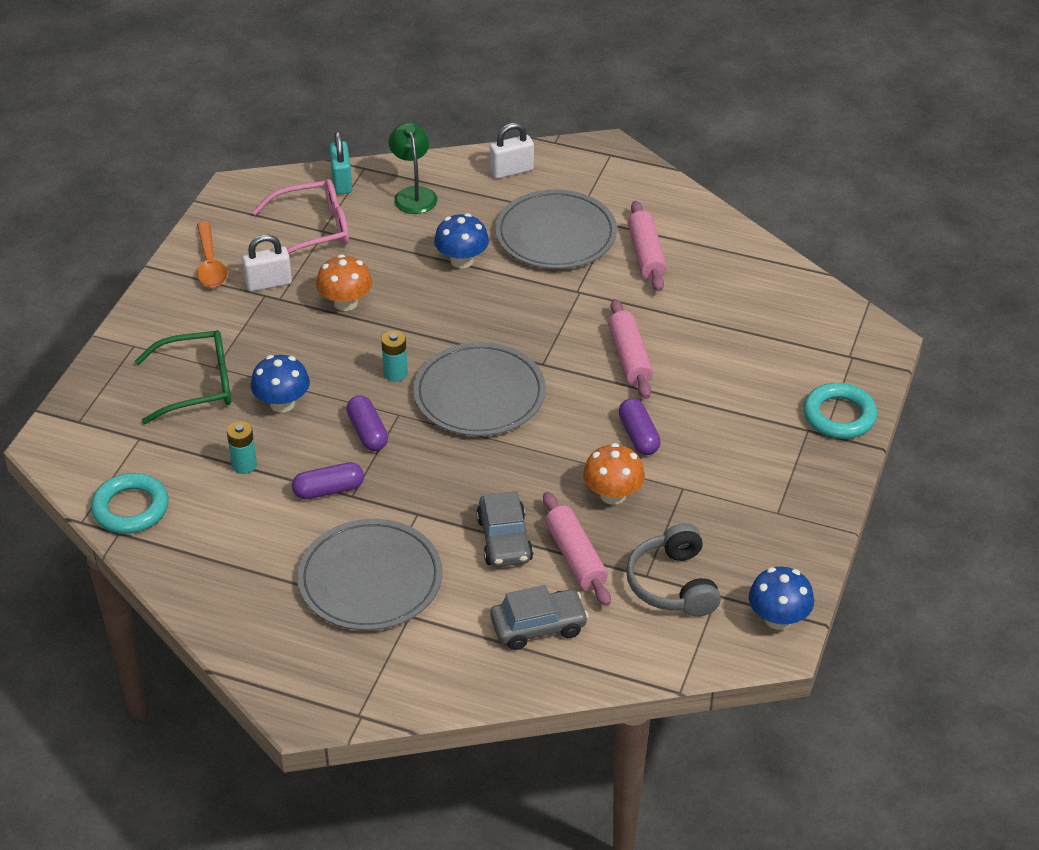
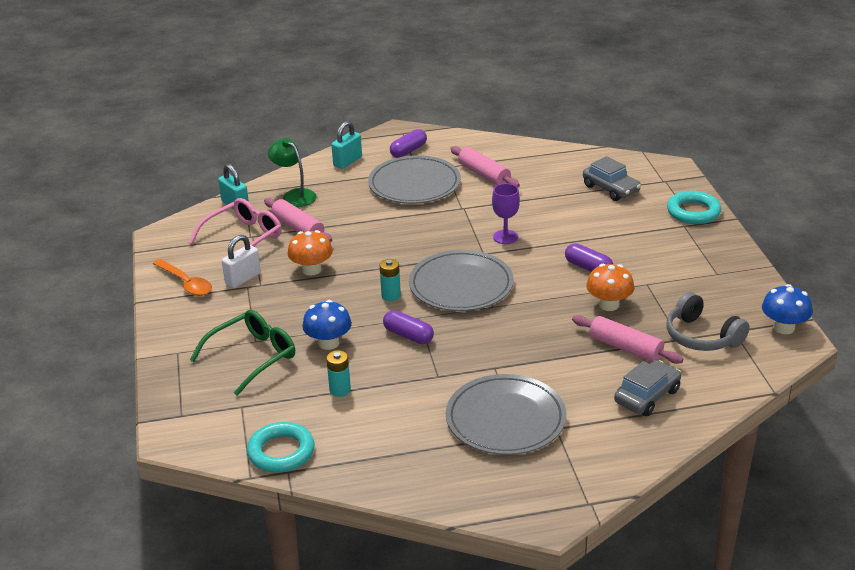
camera: 30 degrees left, 10 degrees down
purple capsule [292,462,364,500] -> purple capsule moved to [390,129,427,158]
blue mushroom [434,213,489,268] -> none
grey car [476,491,533,567] -> grey car moved to [583,156,641,201]
white padlock [490,123,534,179] -> turquoise padlock [331,121,362,169]
pink rolling pin [608,299,653,399] -> pink rolling pin moved to [264,198,332,242]
none -> purple goblet [492,183,520,244]

